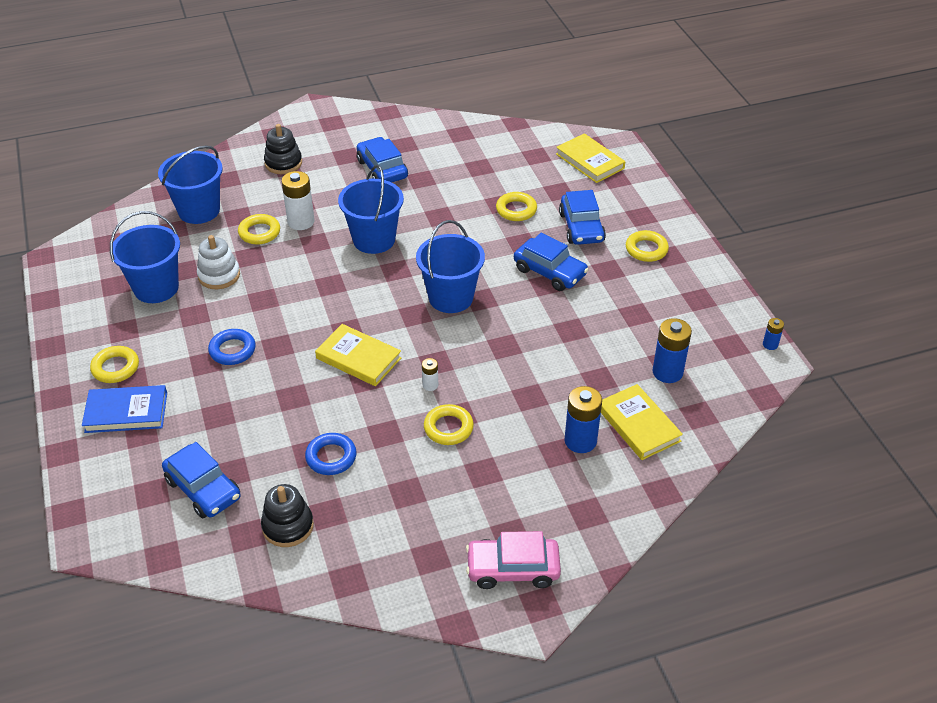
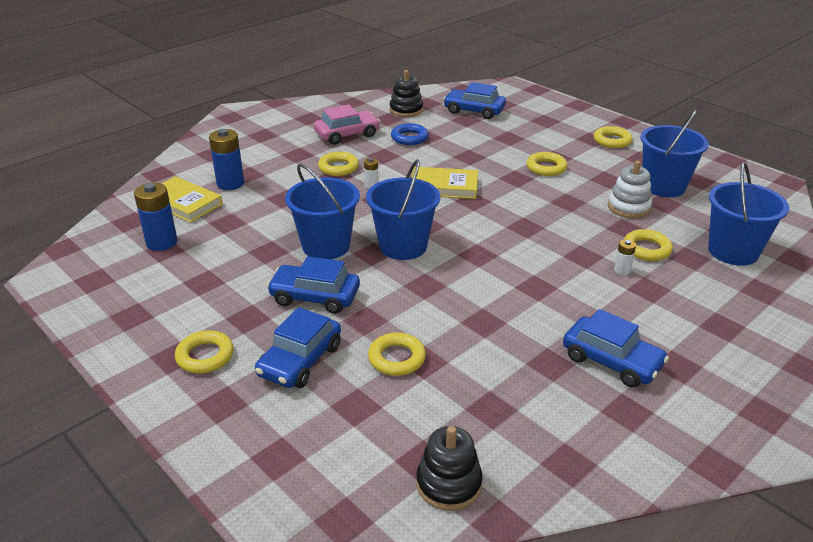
camera: 155 degrees right, 10 degrees down
blue book [82,385,167,433] -> none
blue ring [208,329,256,365] -> yellow ring [526,152,567,176]
black stacking toy [264,124,302,174] -> black stacking toy moved to [416,426,483,511]
white battery [281,171,315,230] -> white battery [614,239,636,275], size x0.51
blue bucket [338,165,404,254] -> blue bucket moved to [285,164,360,259]
pink car [466,531,561,589] -> pink car moved to [314,104,380,145]
yellow book [556,133,625,183] -> none
blue car [559,190,606,245] -> blue car turned 120 degrees counterclockwise [255,307,341,388]
blue battery [763,318,784,350] -> none

